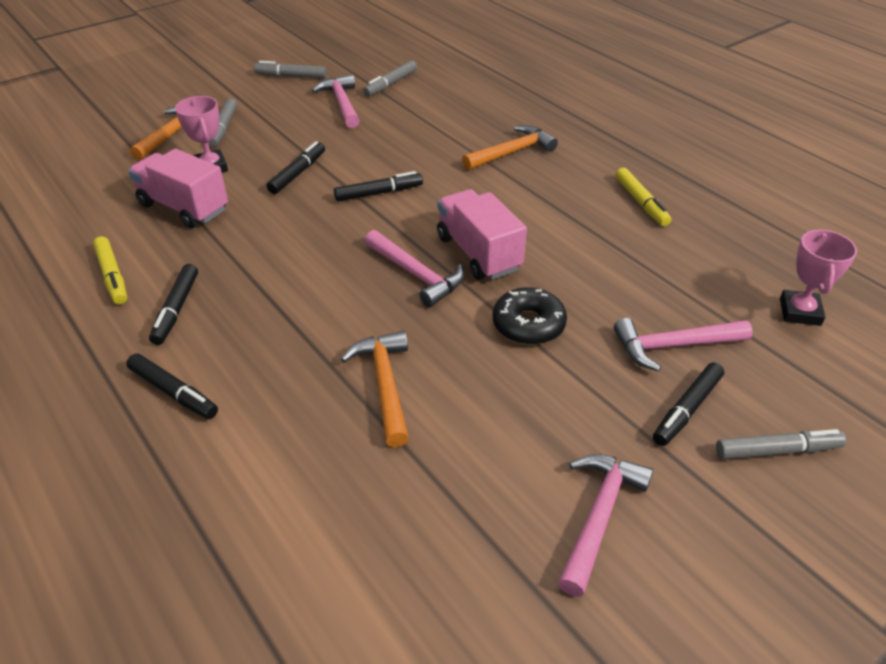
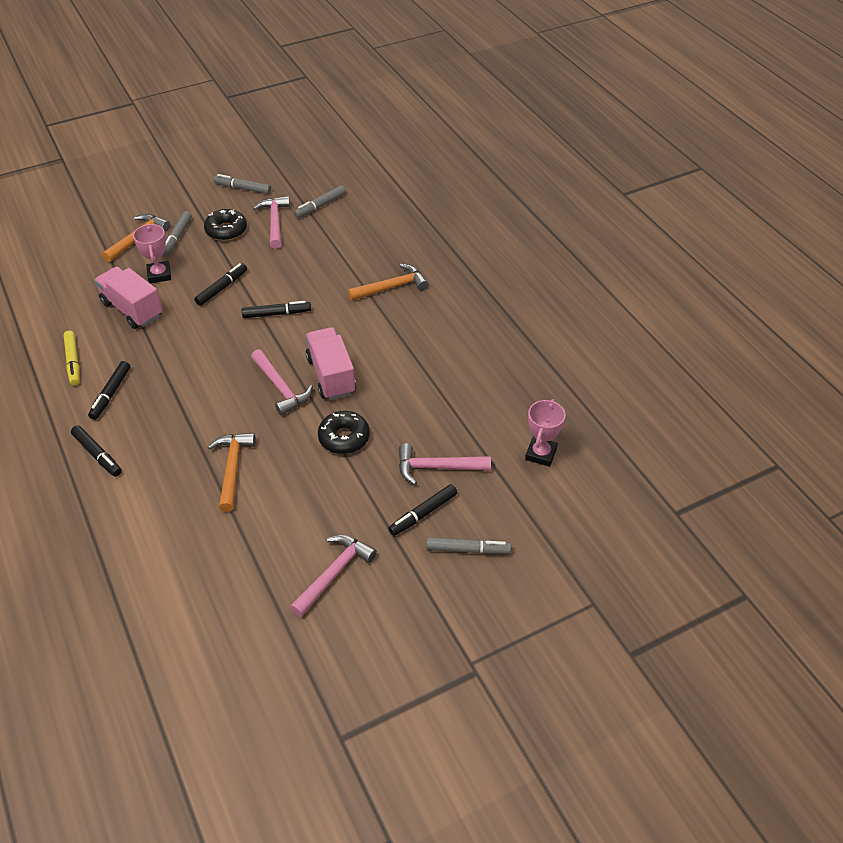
camera: 10 degrees right, 5 degrees up
yellow marker [615,168,671,226] -> none
none -> black donut [204,209,247,241]

